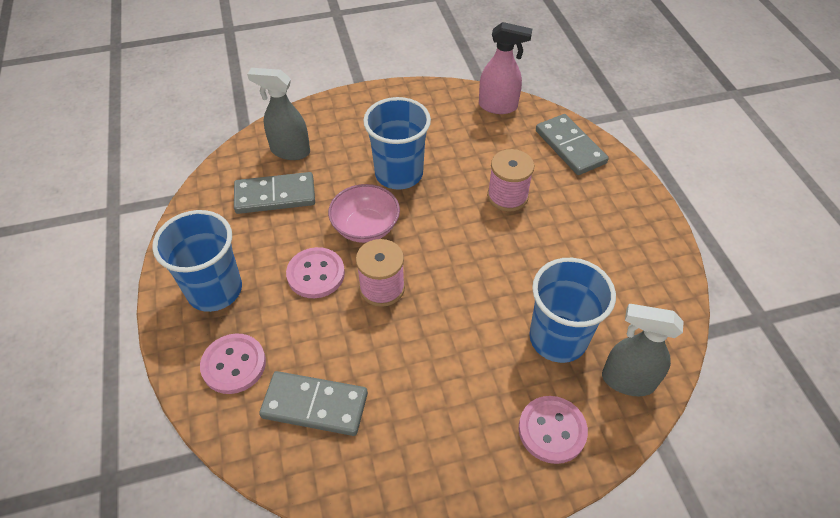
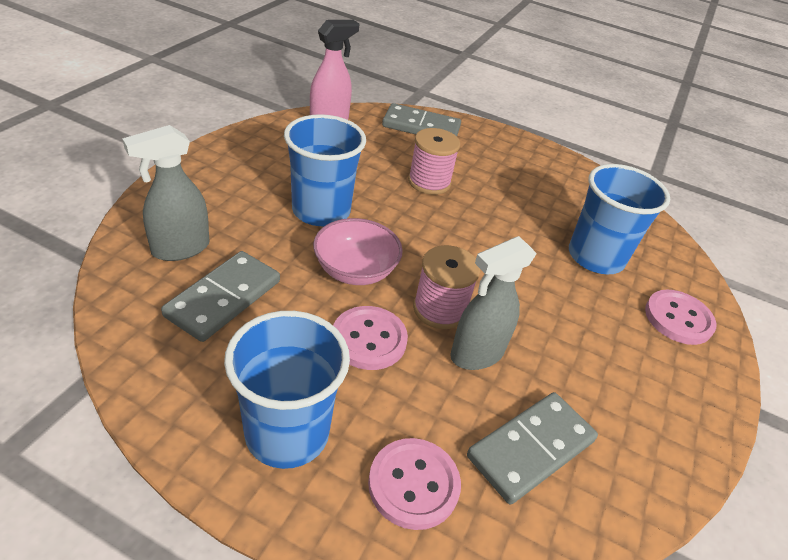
camera: 55 degrees left, 10 degrees down
grey spray bottle [602,304,684,396] -> grey spray bottle moved to [450,236,537,370]

